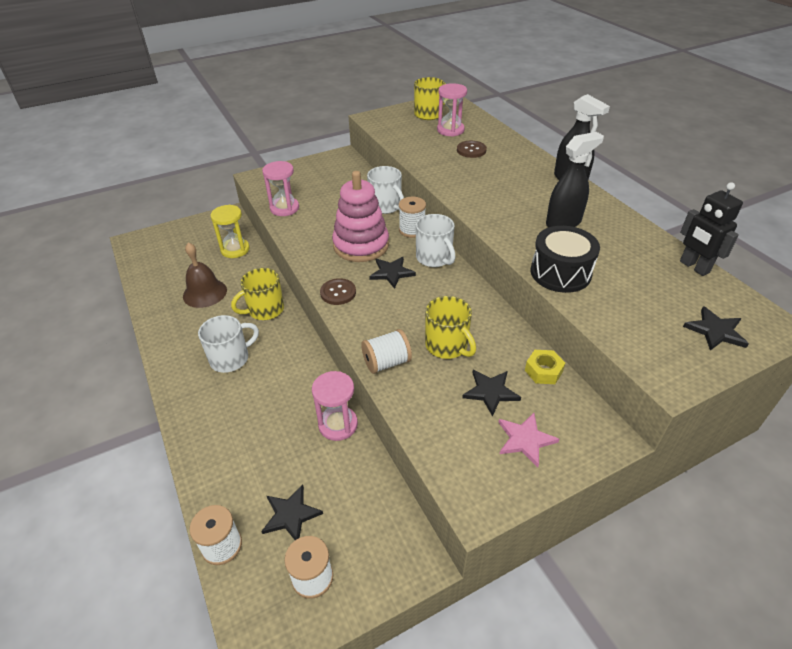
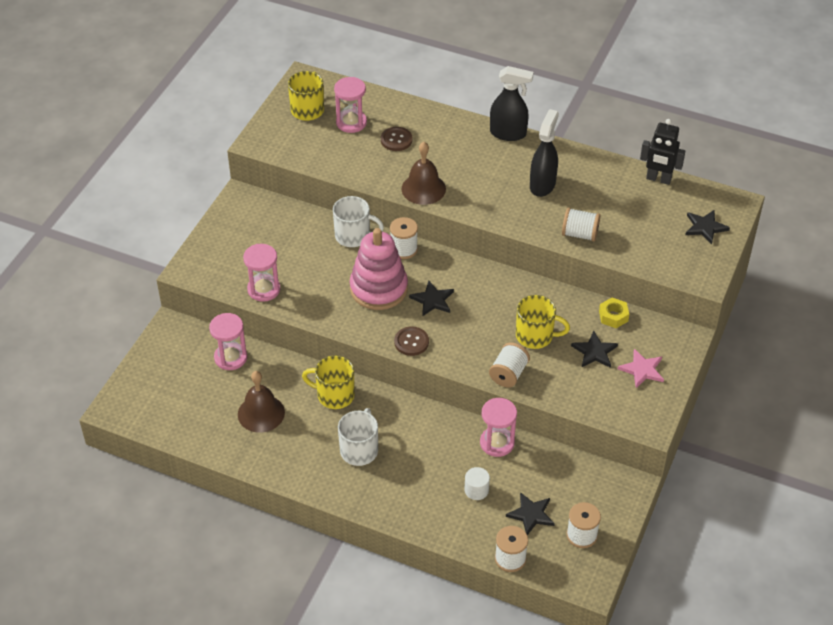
camera: 40 degrees left, 5 degrees up
yellow hourglass [210,205,250,258] -> pink hourglass [209,313,247,370]
yellow mug [231,268,284,320] -> yellow mug turned 90 degrees clockwise [302,355,355,409]
white mug [416,214,456,267] -> none
black drum [531,226,600,293] -> white spool [562,208,600,241]
none -> brown bell [402,142,446,205]
none -> white cylinder [465,467,490,500]

